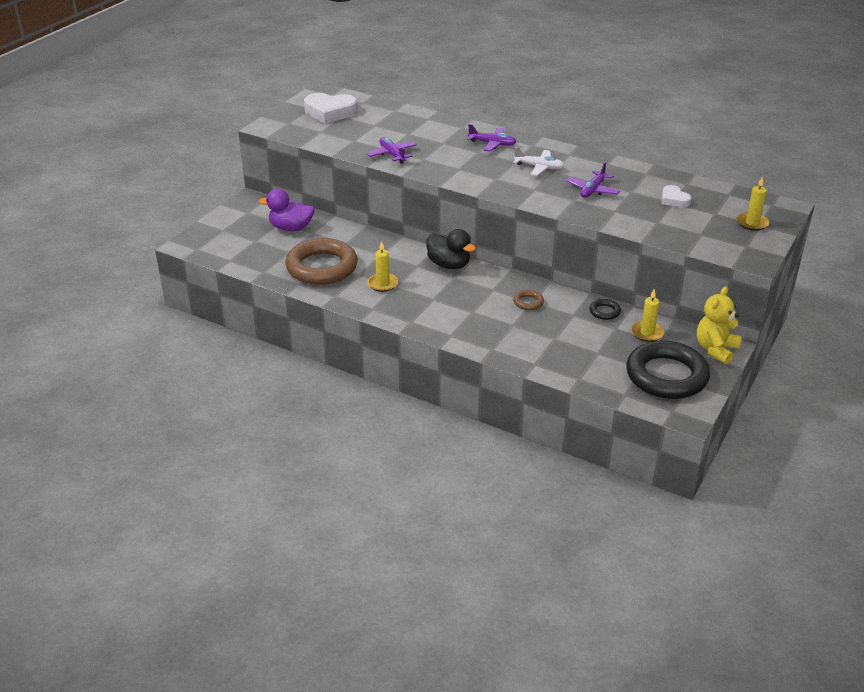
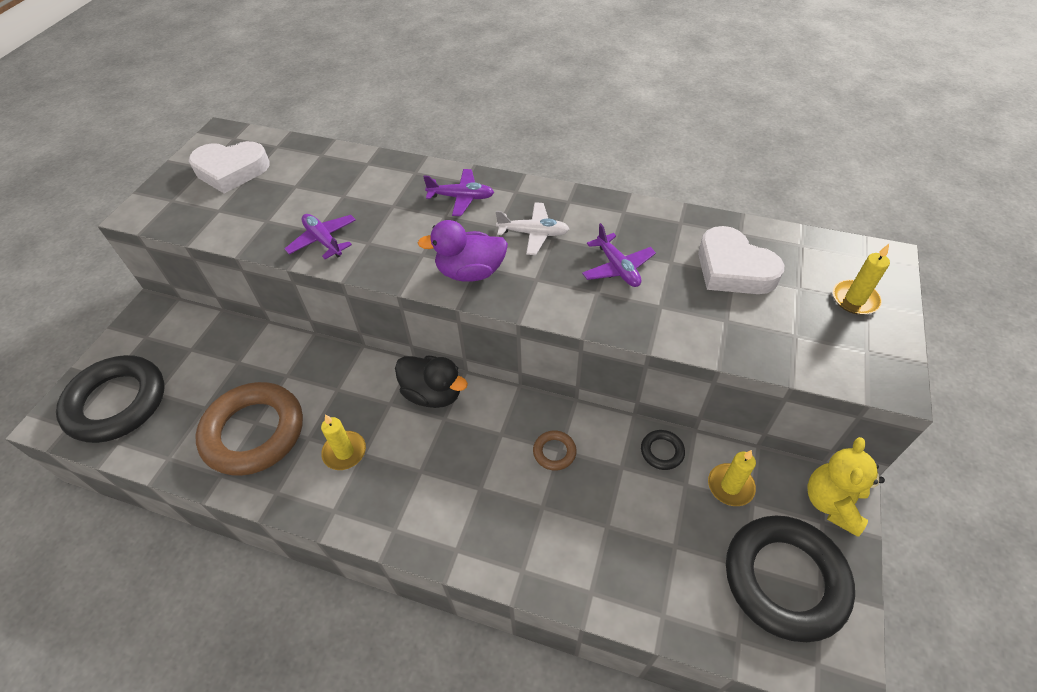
camera: 10 degrees left, 15 degrees up
purple duck [259,189,315,231] -> purple duck moved to [418,220,508,282]
purple plane [566,162,620,198] -> purple plane turned 45 degrees counterclockwise [582,223,656,287]
white heart [661,185,691,207] -> white heart [698,226,784,294], size x1.82
none -> black ring [56,355,164,443]

